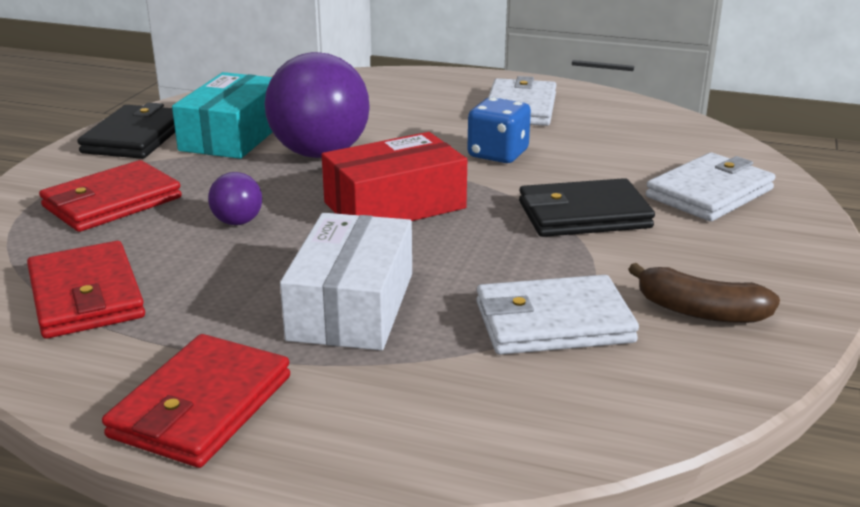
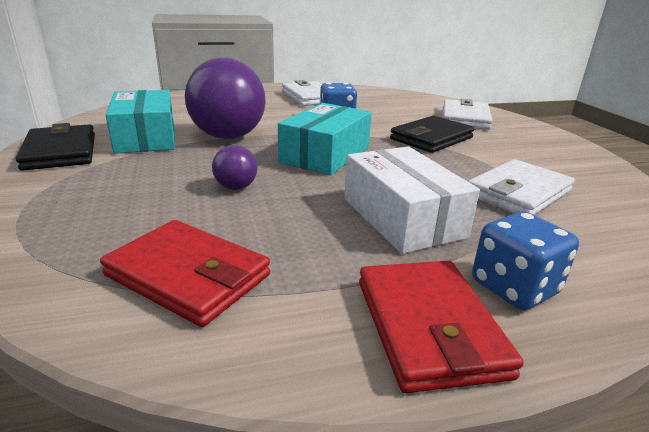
camera: 35 degrees left, 0 degrees up
red wallet [39,160,182,232] -> none
red box [322,132,467,221] -> turquoise box [278,103,372,175]
brown banana [628,263,780,323] -> none
none -> blue dice [472,212,579,310]

